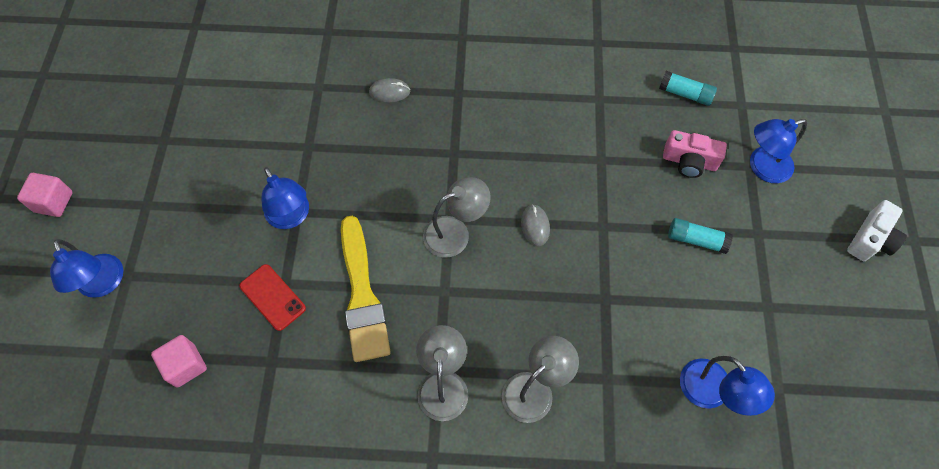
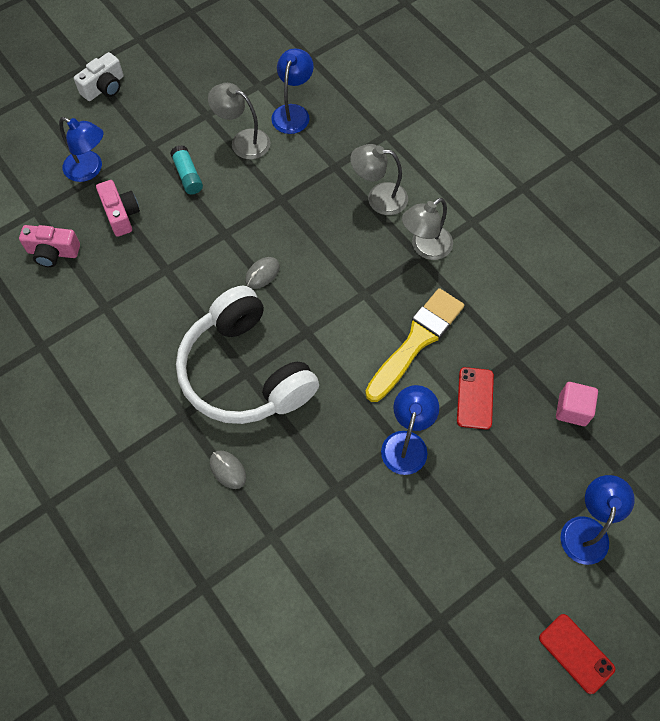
camera: 130 degrees left, 0 degrees up
pink cube [17,173,73,217] -> red phone [539,614,615,694]
grey lamp [423,177,491,258] -> grey lamp moved to [208,83,270,159]
turquoise glue stick [659,71,717,106] -> pink camera [19,225,80,267]
white camera [847,200,907,261] -> white camera turned 135 degrees clockwise [74,52,124,101]
none -> white headphones [176,286,319,424]

